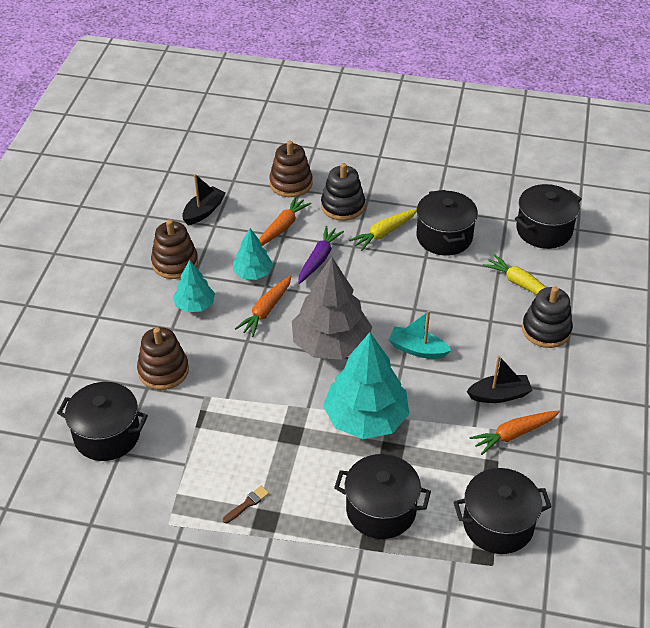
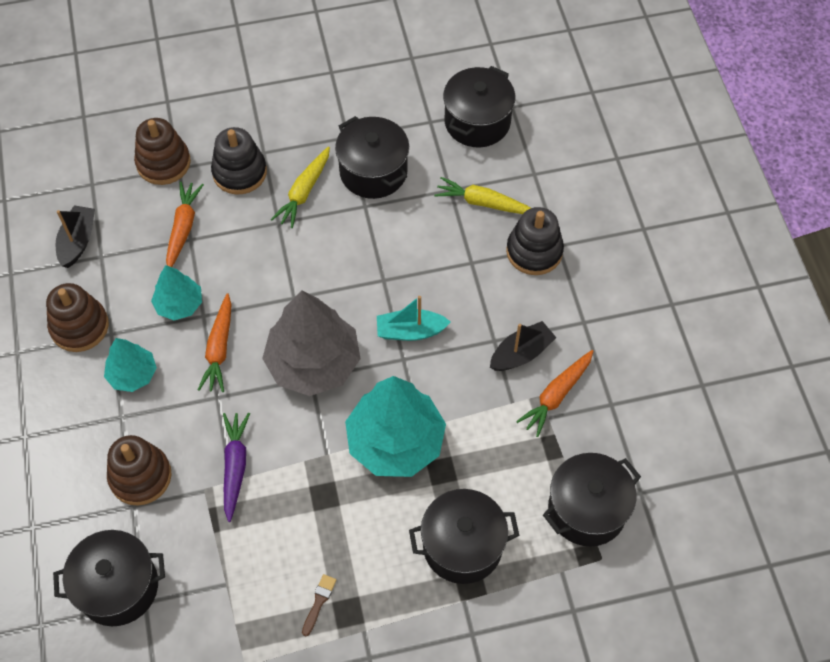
camera: 25 degrees left, 15 degrees up
purple carrot [298,226,344,284] -> purple carrot moved to [223,413,250,522]

